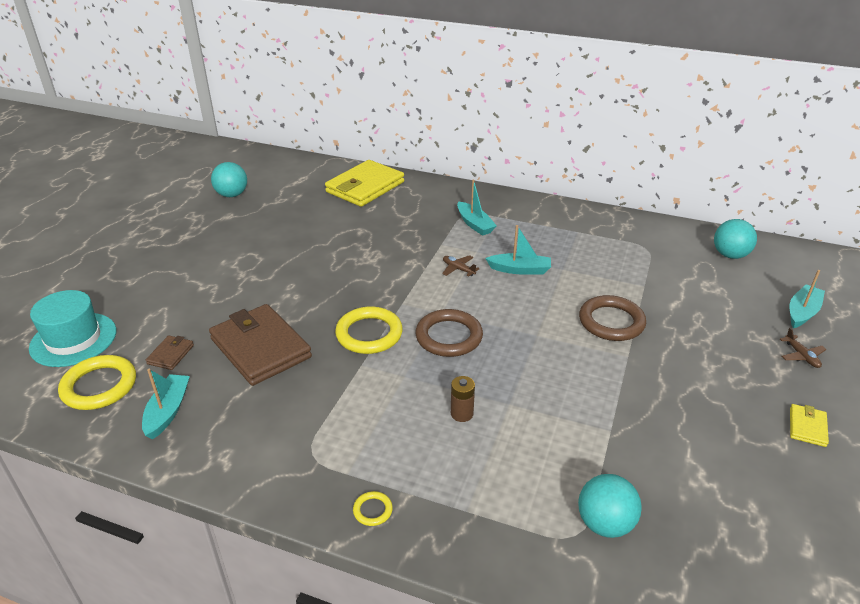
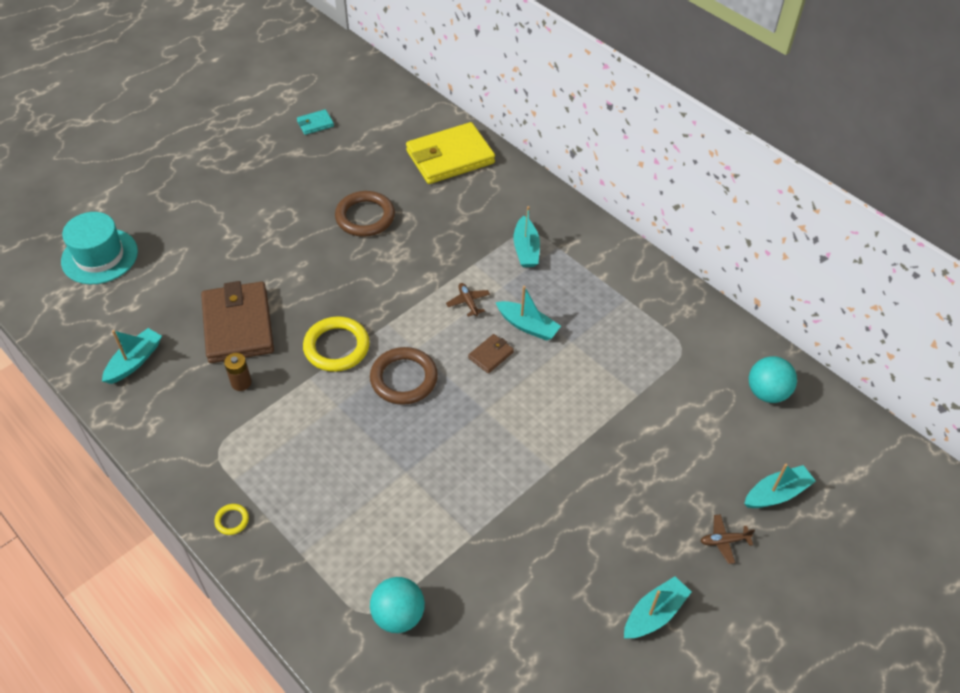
camera: 25 degrees right, 15 degrees up
yellow ring [58,355,136,410] -> none
brown wallet [146,335,194,370] -> brown wallet moved to [468,334,514,373]
turquoise ball [211,162,247,197] -> turquoise wallet [297,109,334,135]
brown battery [451,376,475,422] -> brown battery moved to [224,353,252,391]
brown ring [579,295,646,341] -> brown ring moved to [335,191,395,237]
brown plane [780,328,826,368] -> brown plane turned 75 degrees clockwise [701,514,755,564]
yellow wallet [790,404,829,447] -> turquoise boat [624,576,691,639]

